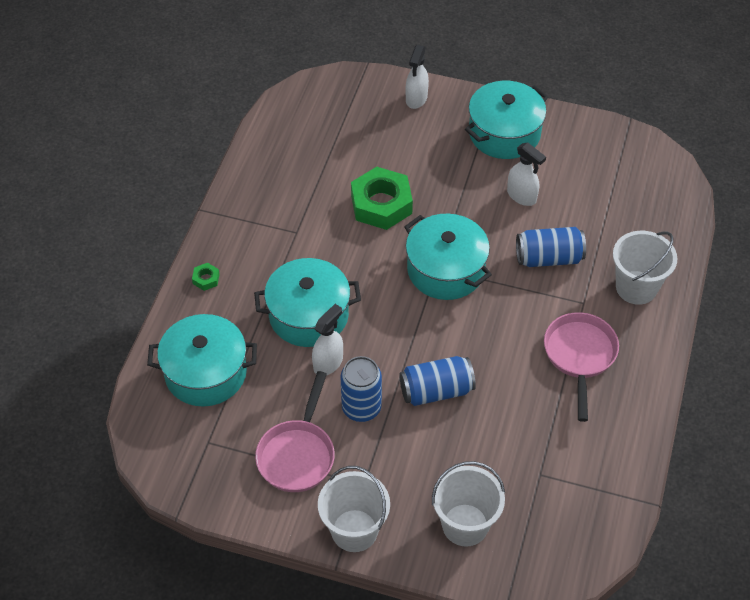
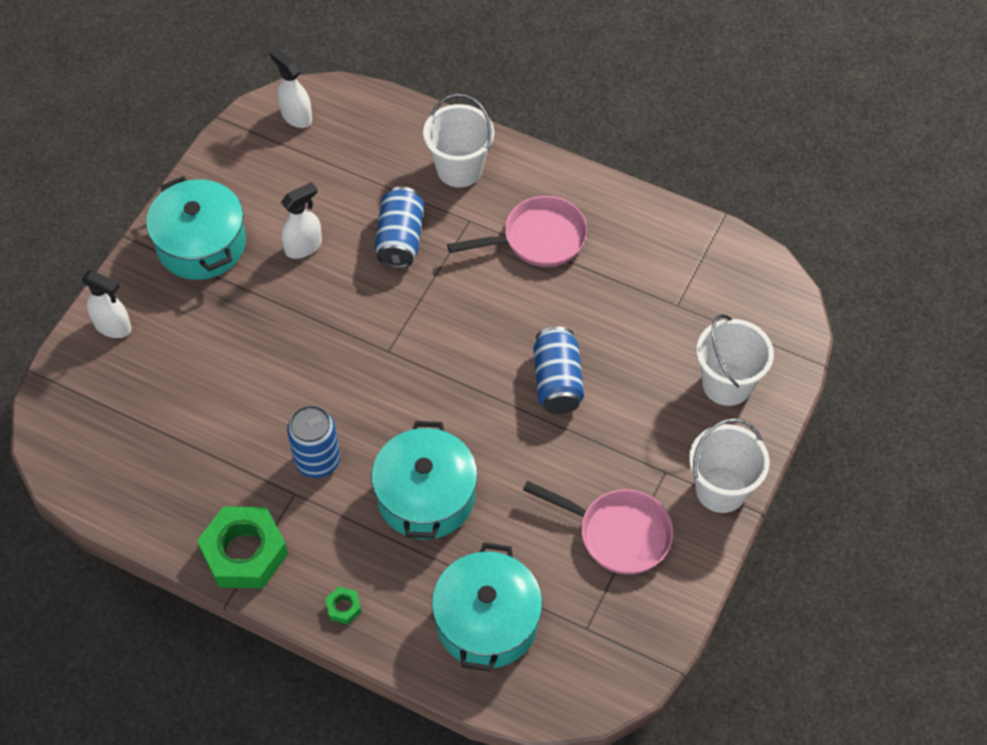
camera: 80 degrees left, 5 degrees up
white spray bottle [312,304,343,376] -> white spray bottle moved to [270,49,312,128]
blue can [340,356,382,422] -> blue can moved to [287,405,340,478]
green nut [351,167,413,230] -> green nut moved to [197,506,288,588]
turquoise pot [404,214,492,300] -> none
pink pan [544,312,619,422] -> pink pan turned 150 degrees clockwise [447,196,588,267]

